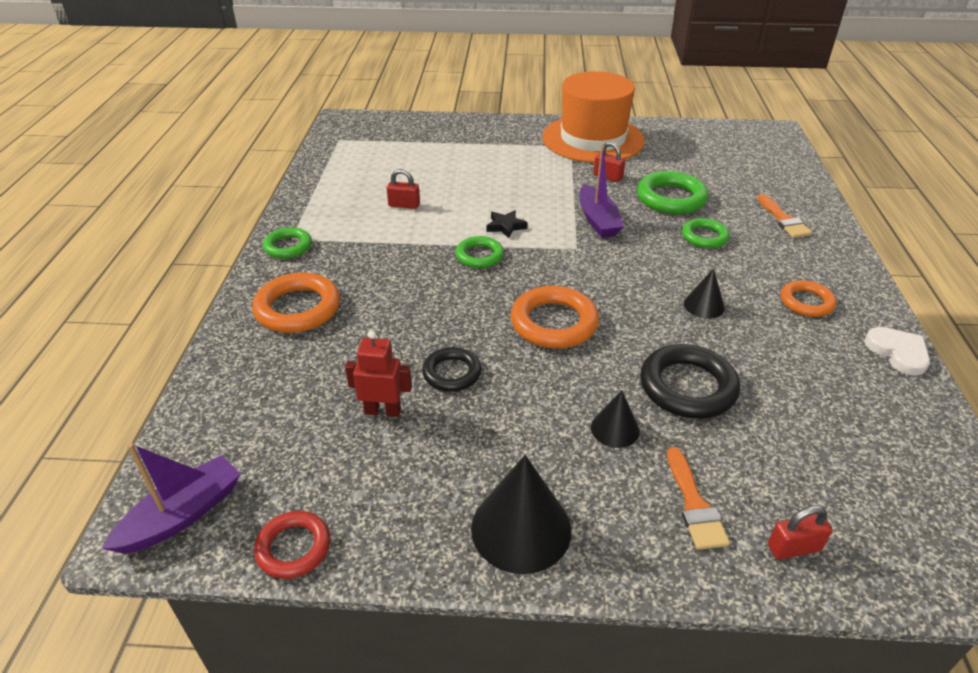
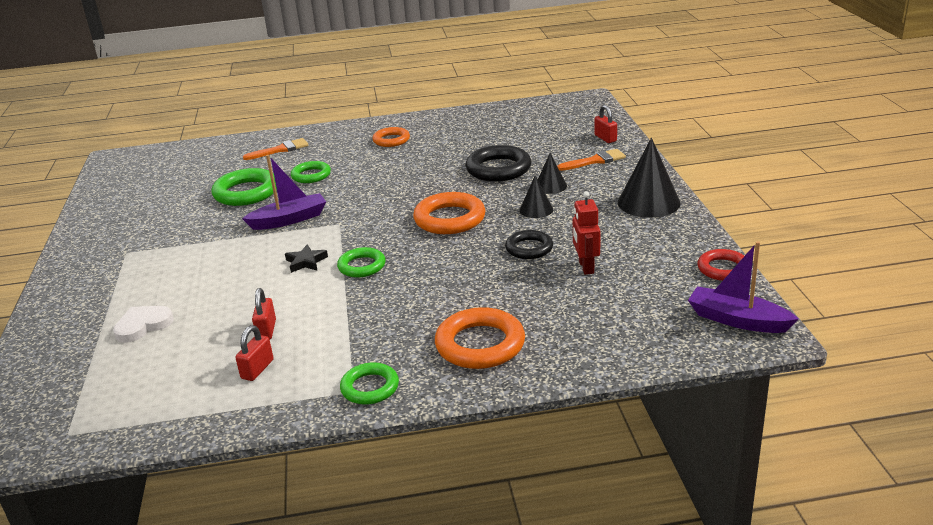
camera: 100 degrees left, 10 degrees down
orange hat [542,71,645,163] -> none
red padlock [594,142,625,182] -> red padlock moved to [235,325,274,381]
black cone [684,268,725,319] -> black cone moved to [519,175,553,218]
white heart [864,327,930,376] -> white heart moved to [113,306,174,343]

